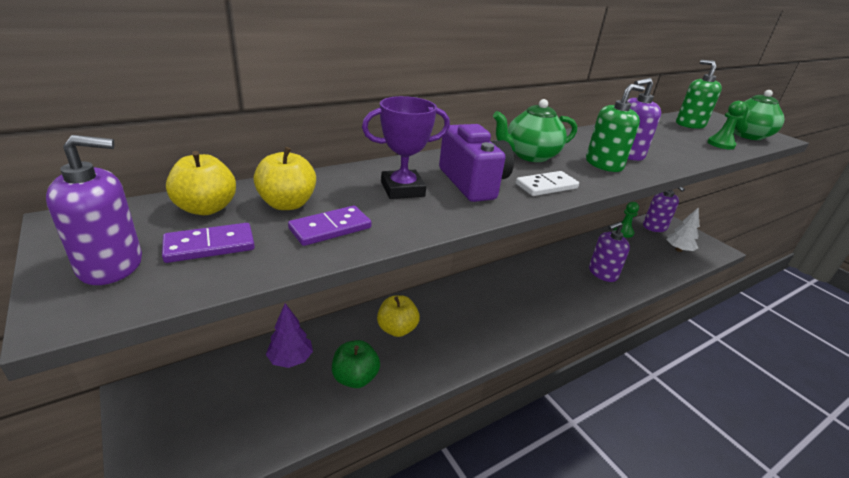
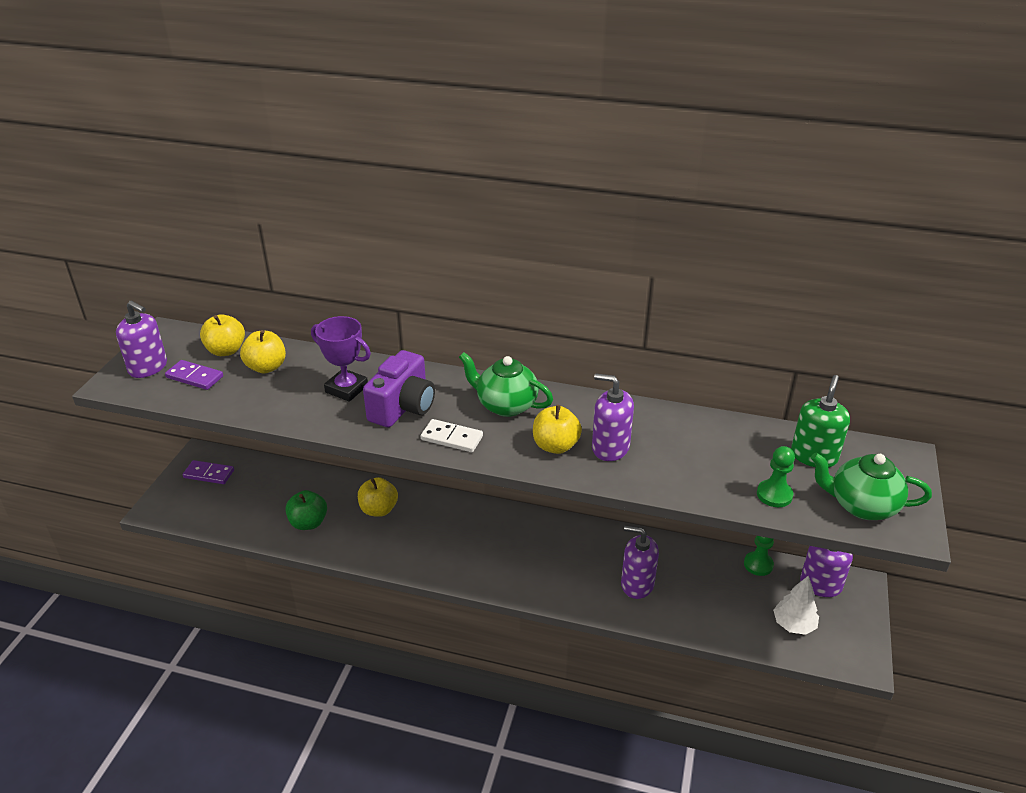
camera: 50 degrees right, 5 degrees up
purple tree [266,303,313,368] -> none
purple domino [288,205,372,246] -> purple domino moved to [183,460,234,484]
green soap dispenser [586,84,645,172] -> yellow apple [533,405,582,454]

